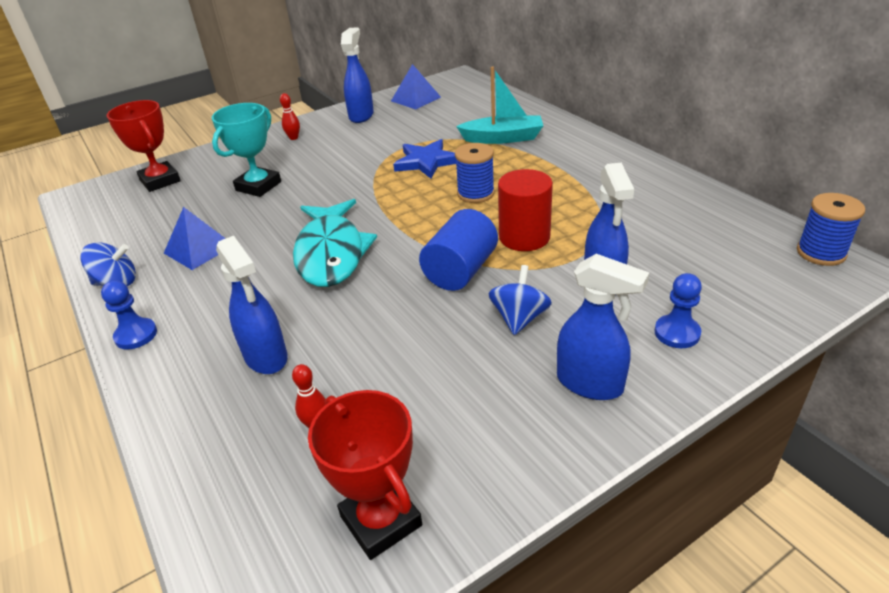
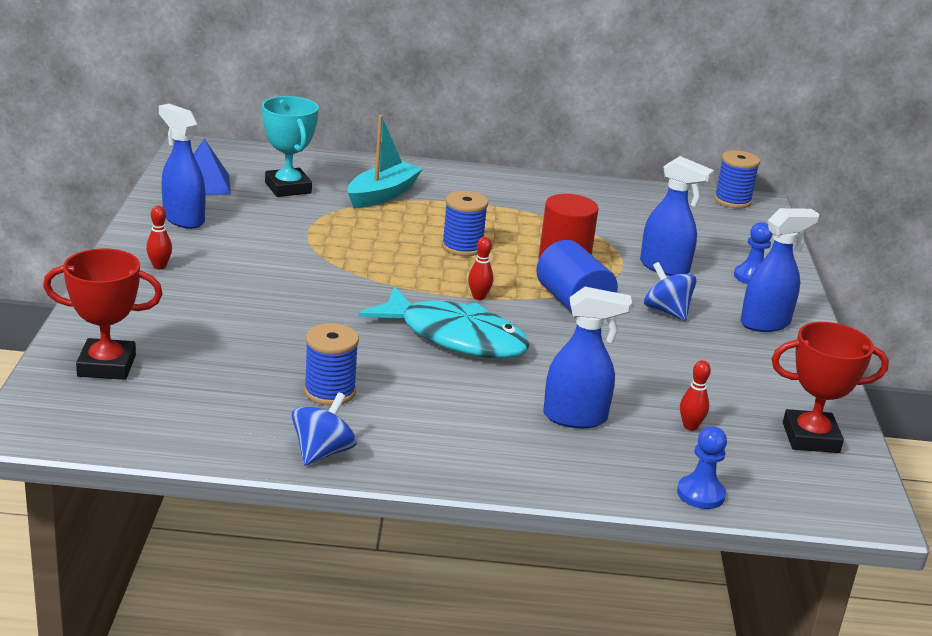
camera: 60 degrees left, 10 degrees down
blue pawn [101,280,157,349] -> blue pawn moved to [677,426,727,509]
blue pyramid [164,207,226,270] -> blue spool [304,323,359,406]
turquoise trophy [212,103,281,197] -> turquoise trophy moved to [262,96,319,197]
blue star [393,139,456,179] -> none
none -> red bowling pin [468,237,493,300]

